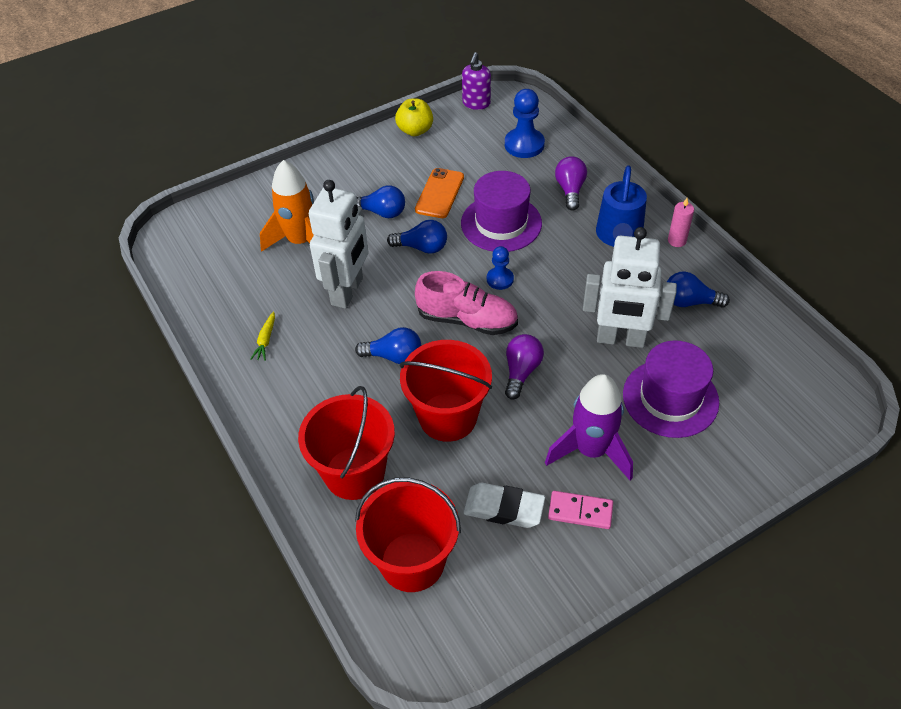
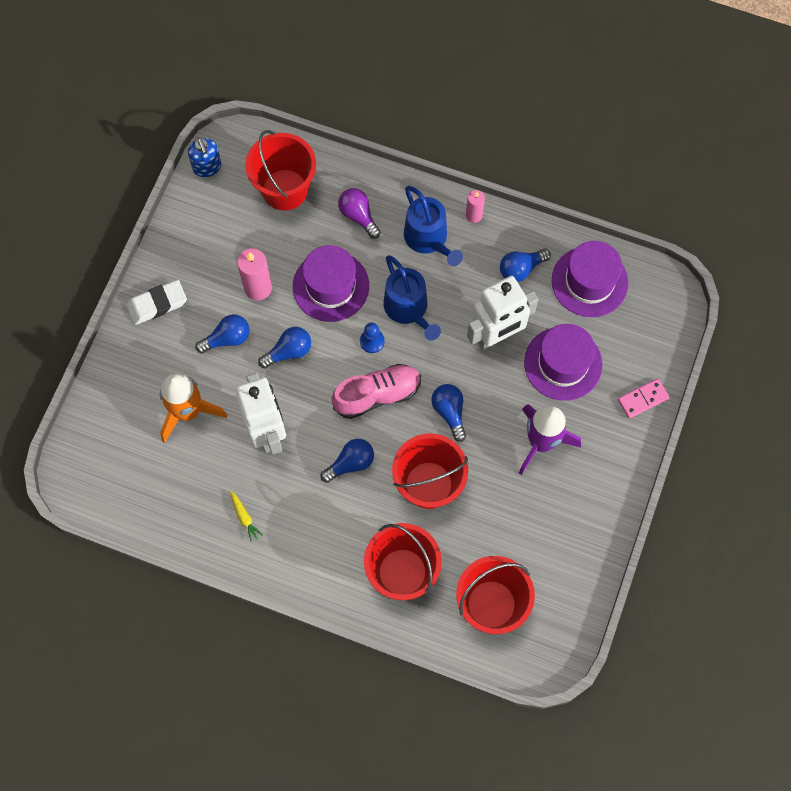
camera: 40 degrees left, 20 degrees up
yellow apple [395,98,433,136] -> none
orange phone [415,168,464,218] -> pink candle [237,248,272,301]
purple soap dispenser [462,52,491,110] -> blue soap dispenser [188,137,221,177]
white eraser [463,483,545,528] -> white eraser moved to [127,280,187,325]
blue pawn [505,89,545,158] -> red bucket [245,130,316,211]
purple light bulb [505,334,544,400] -> blue light bulb [431,384,466,442]
pink domino [548,491,613,529] -> pink domino moved to [618,379,670,419]
none -> blue watering can [383,255,441,341]
none -> purple hat [552,241,628,317]

